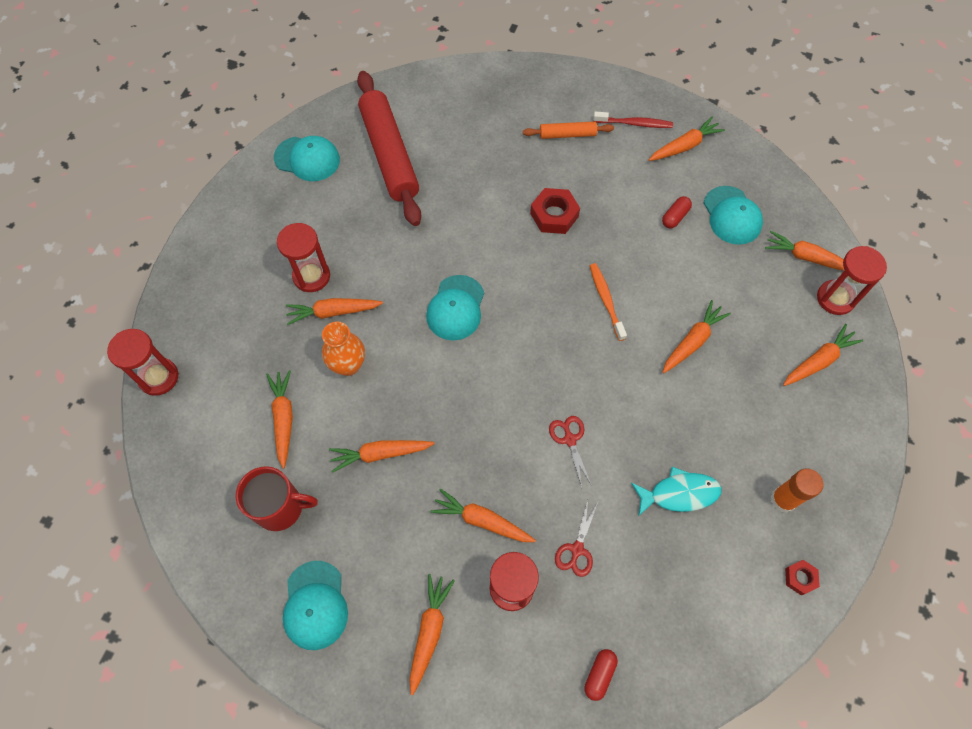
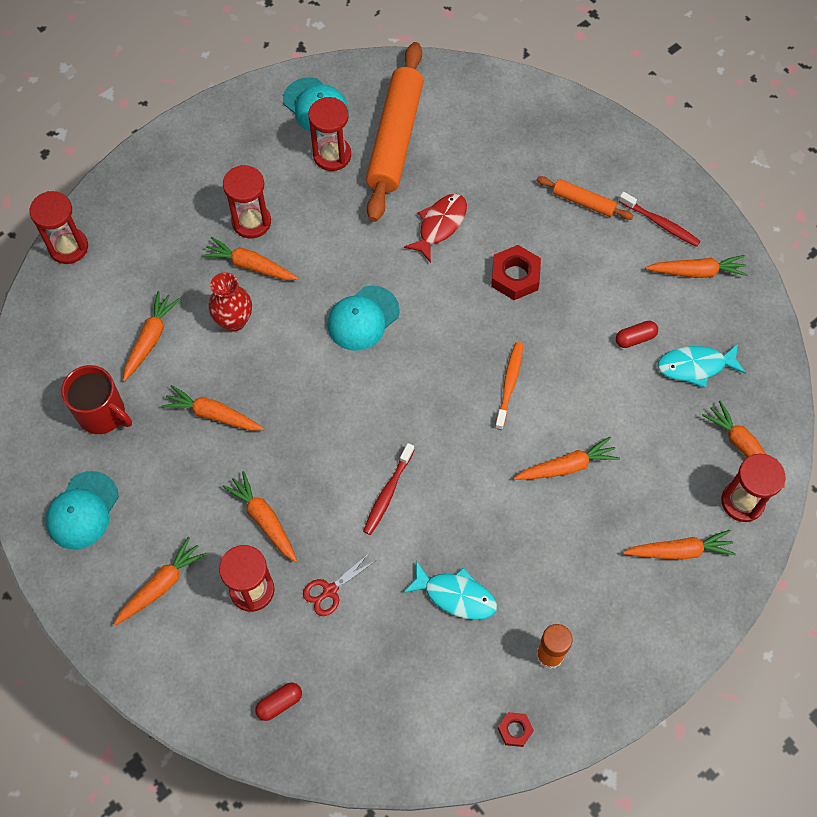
camera: 30 degrees right, 0 degrees up
orange vase [322,322,365,376] -> red vase [208,272,252,332]
red rolling pin [357,71,422,226] -> orange rolling pin [366,42,424,222]
red scissors [549,416,592,487] -> red toothbrush [363,443,414,535]
turquoise cap [704,186,763,245] -> turquoise fish [657,344,746,388]
none -> red hourglass [308,97,351,171]
none -> red fish [404,194,467,263]

